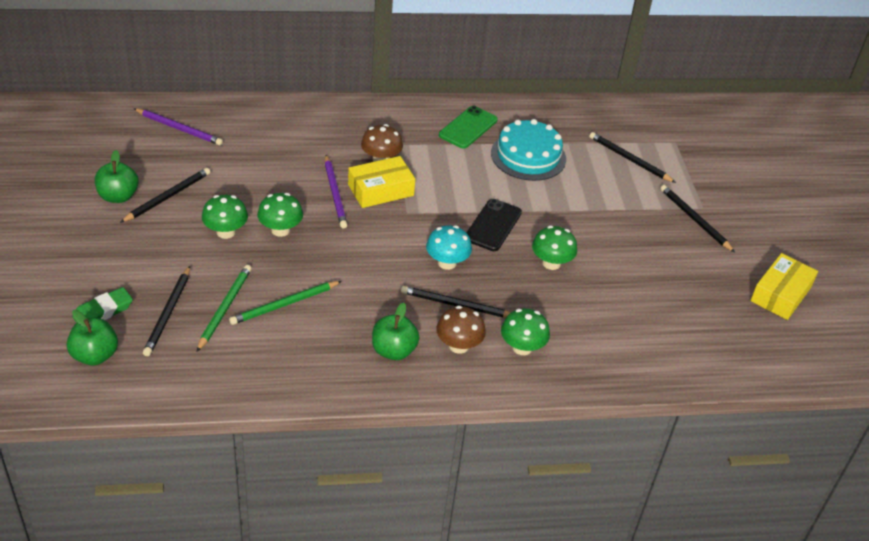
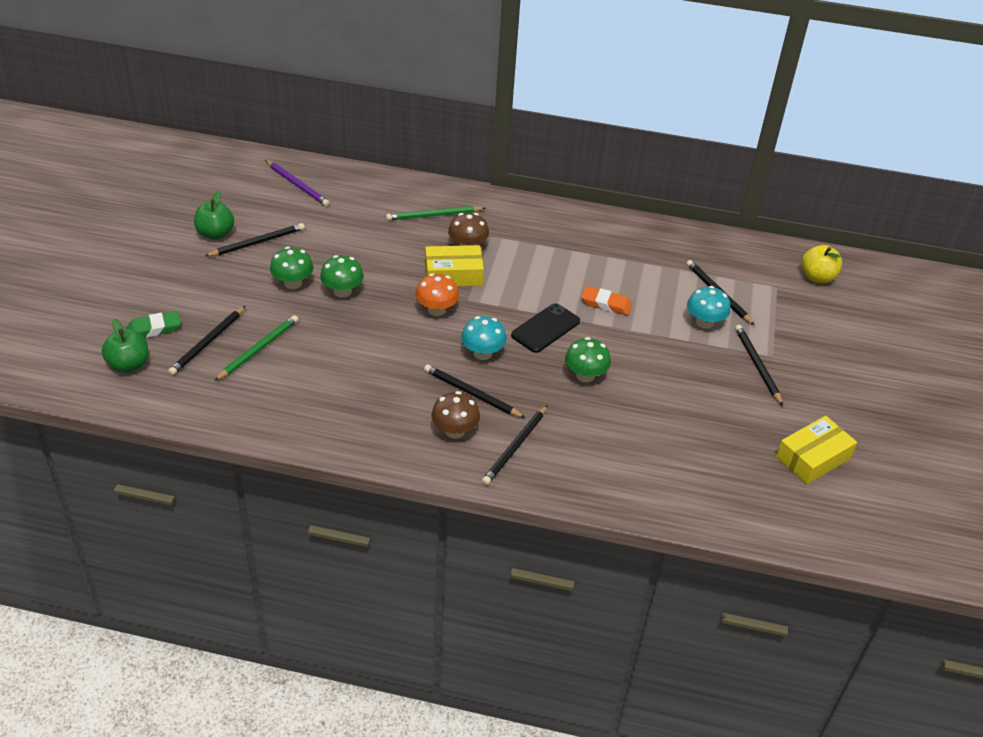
camera: 20 degrees right, 0 degrees up
green pencil [229,281,342,325] -> green pencil moved to [386,206,486,220]
purple pencil [325,155,347,228] -> none
green apple [372,302,420,360] -> none
green phone [439,106,498,148] -> none
turquoise cake [491,119,566,181] -> none
green mushroom [501,308,550,355] -> black pencil [482,405,547,485]
none -> orange mushroom [415,273,459,316]
none -> orange eraser [581,286,632,315]
none -> turquoise mushroom [687,286,730,329]
none -> yellow apple [802,245,842,283]

